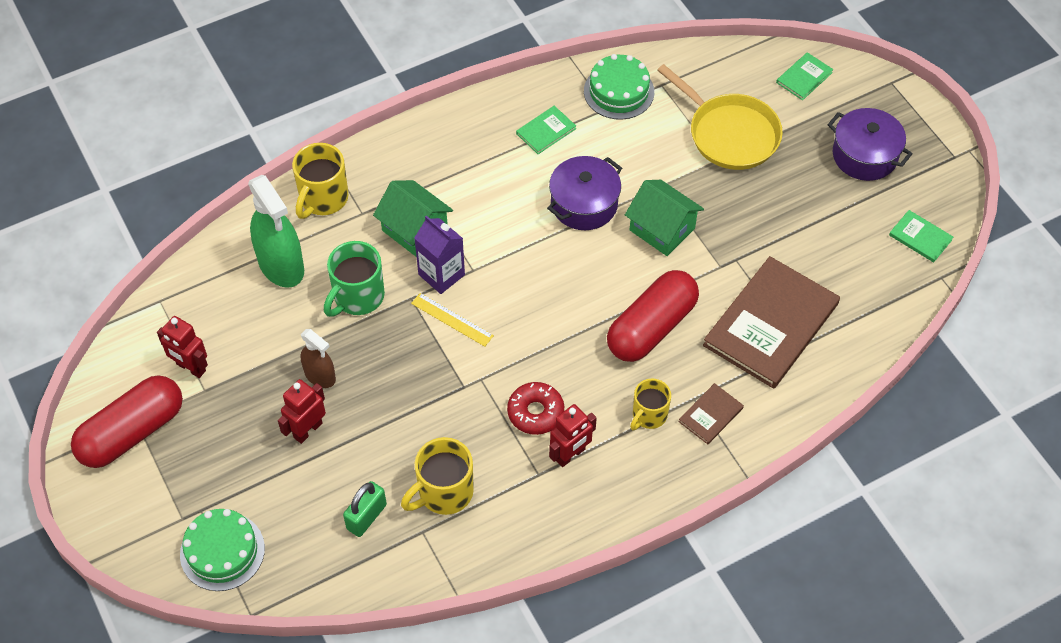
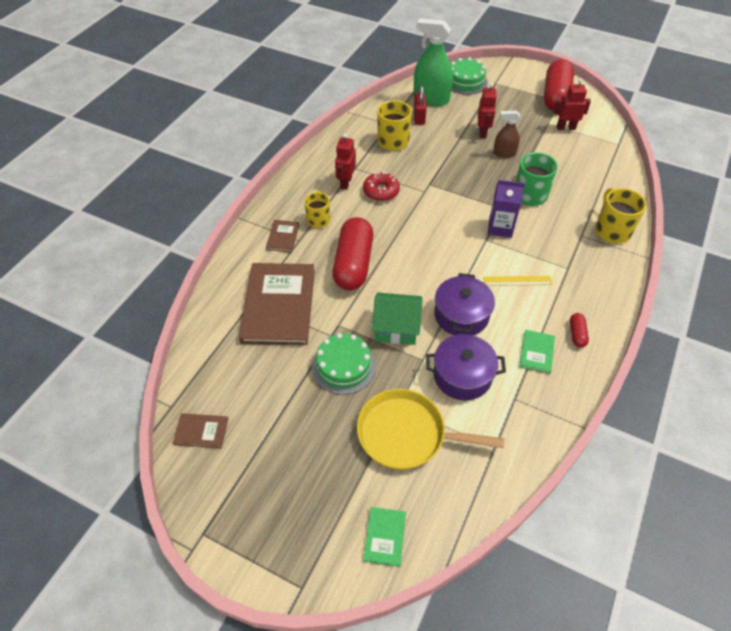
camera: 145 degrees right, 5 degrees down
green spray bottle [248,175,304,288] -> green spray bottle moved to [413,18,453,106]
green padlock [343,481,387,537] -> red padlock [413,85,427,125]
green house [373,180,453,256] -> none
yellow ruler [411,293,494,347] -> yellow ruler moved to [483,276,553,286]
green cake [584,54,654,120] -> green cake moved to [312,333,376,395]
purple pot [828,108,912,181] -> purple pot moved to [426,334,506,401]
green book [889,210,953,262] -> brown book [173,413,228,448]
none -> red capsule [570,313,589,348]

